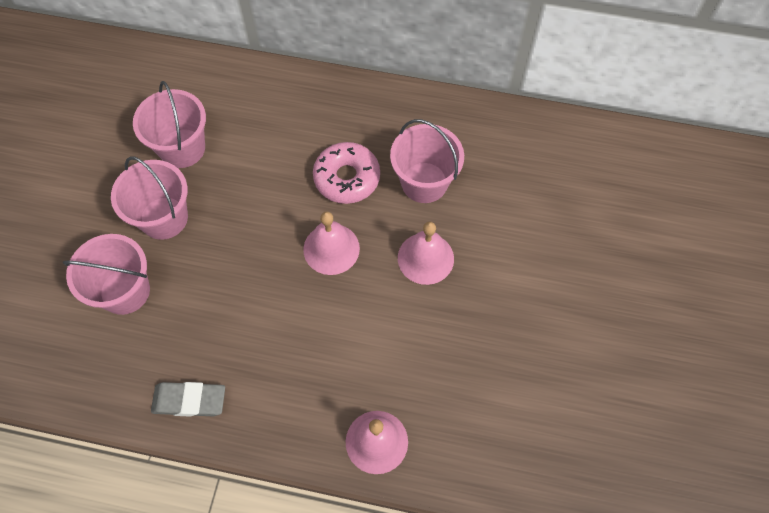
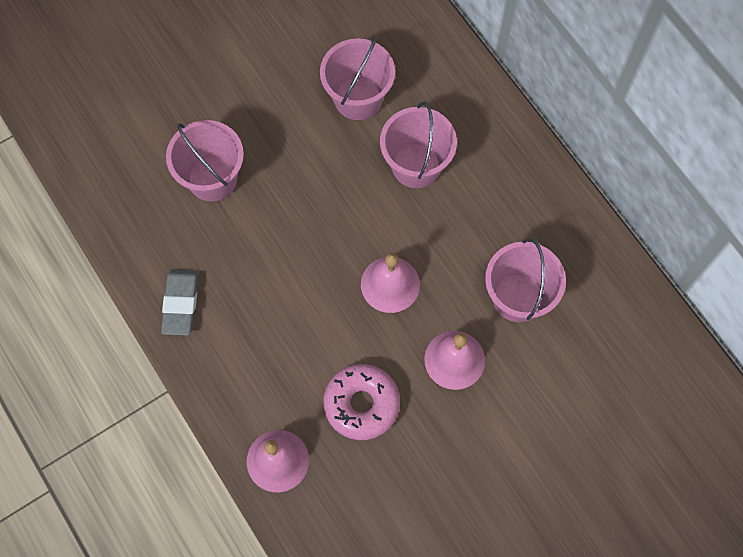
camera: 45 degrees right, 5 degrees up
pink bucket [111,156,188,240] -> pink bucket moved to [380,101,457,188]
grey eraser [151,382,225,417] -> grey eraser turned 45 degrees clockwise [161,269,198,335]
pink donut [313,142,380,204] -> pink donut moved to [323,364,400,440]

